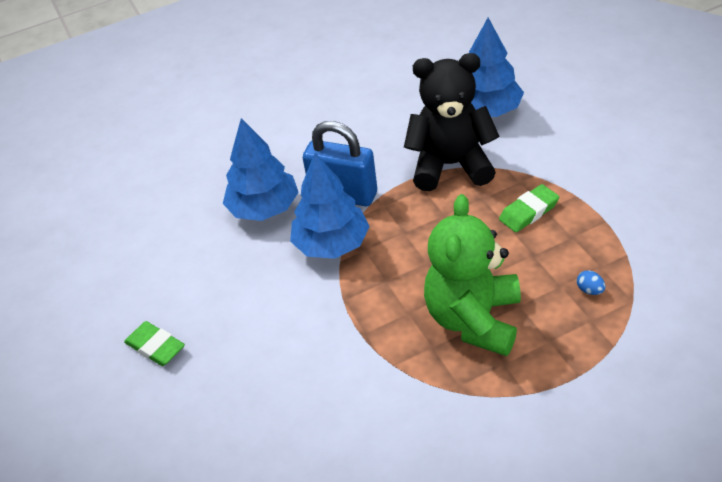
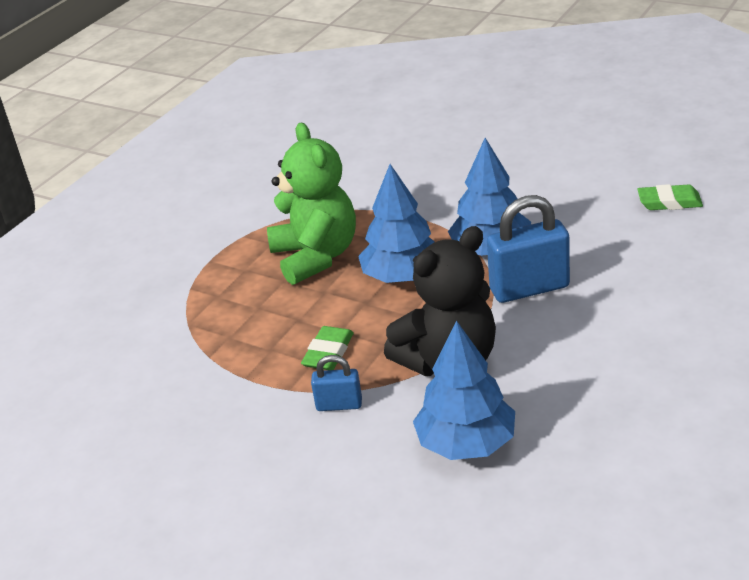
camera: 145 degrees right, 10 degrees down
green eraser [124,321,185,366] -> green eraser moved to [637,184,703,210]
blue tree [223,118,299,221] -> blue tree moved to [358,164,434,283]
blue egg [577,270,606,295] -> none
none -> blue padlock [311,355,362,411]

